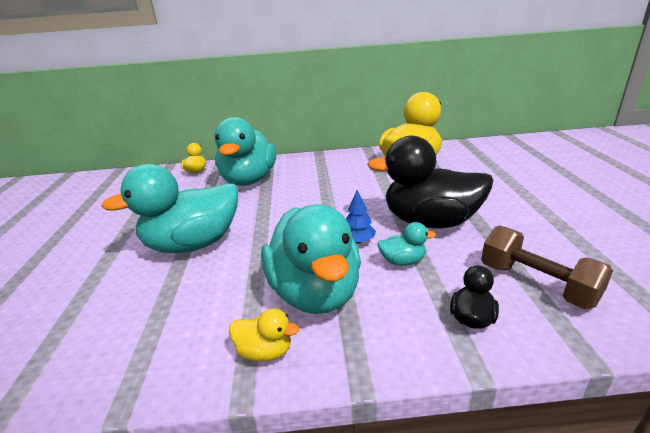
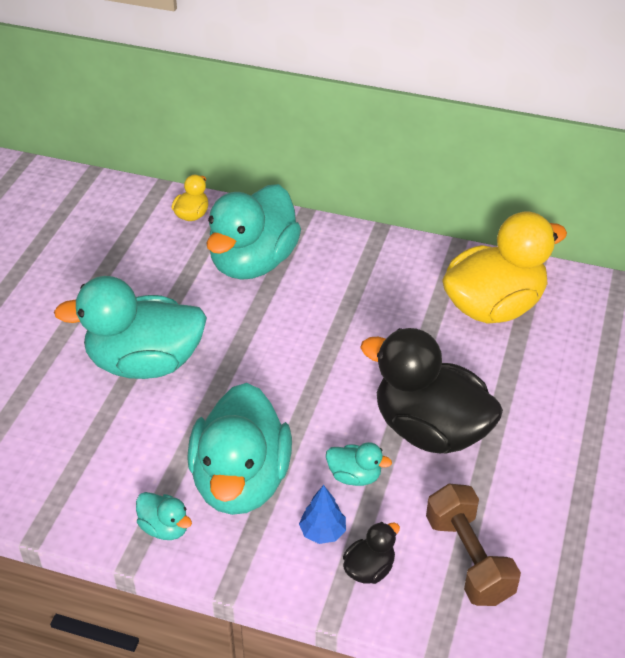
camera: 20 degrees right, 15 degrees up
yellow duck [229,308,299,362] -> turquoise duck [136,492,192,540]
blue tree [346,190,376,244] -> blue tree moved to [299,485,346,544]

